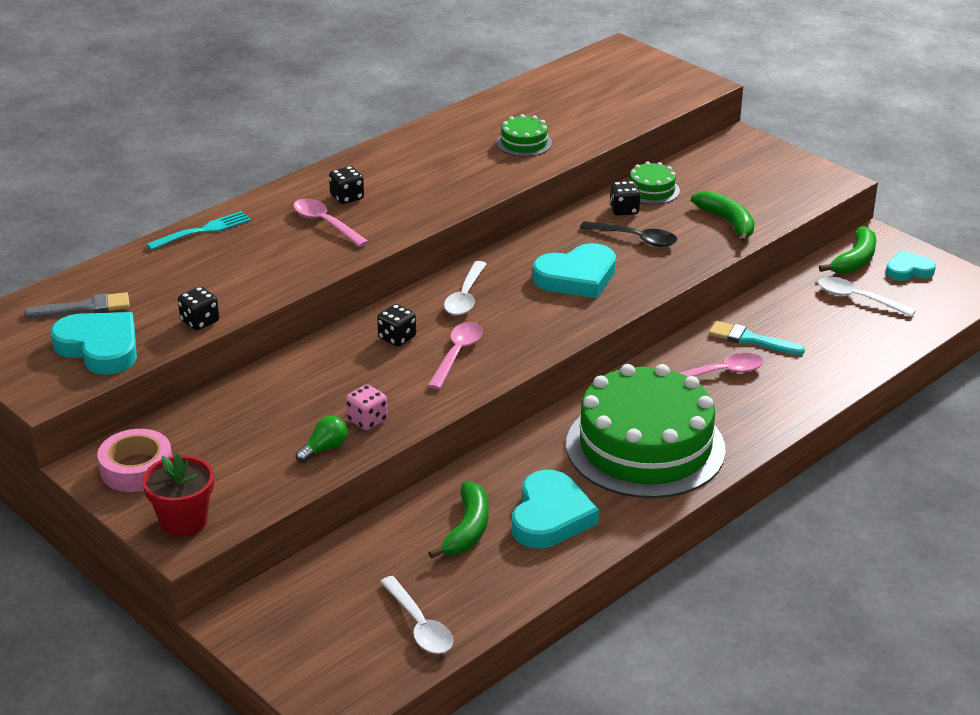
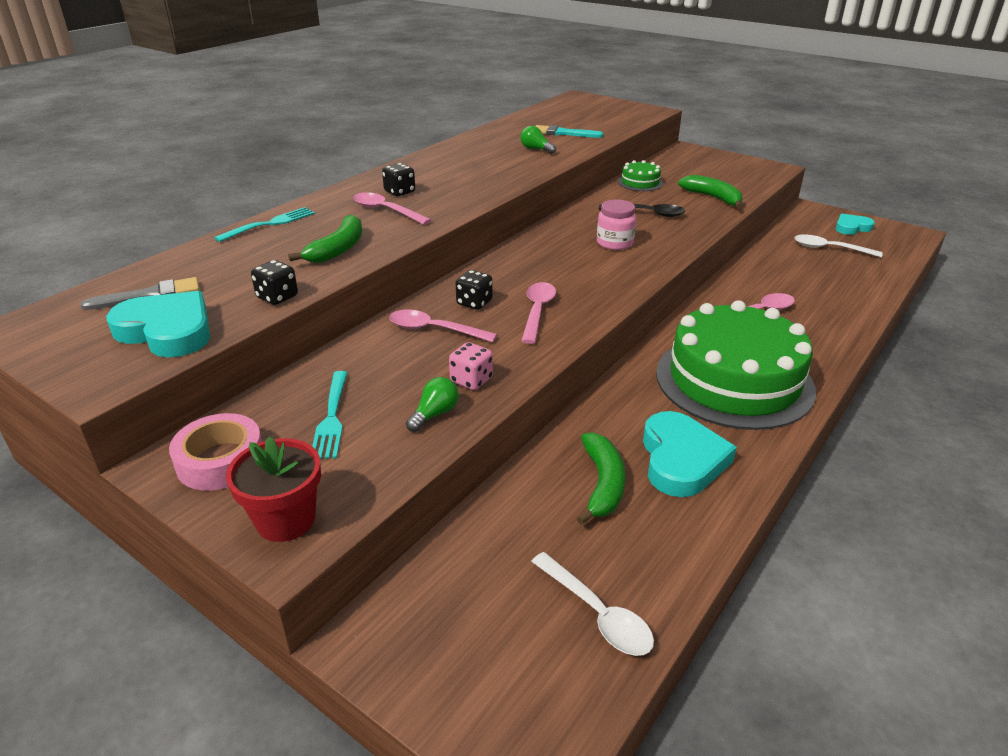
camera: 10 degrees left, 0 degrees up
white spoon [444,261,486,315] -> none
green cake [496,114,552,157] -> green light bulb [521,126,556,154]
turquoise heart [533,243,616,298] -> pink jar [597,200,636,250]
black dice [610,181,641,215] -> none
turquoise brush [709,321,805,355] -> turquoise brush moved to [536,125,603,138]
green banana [819,226,876,274] -> green banana moved to [288,214,362,263]
none -> turquoise fork [312,371,348,459]
none -> pink spoon [389,310,497,342]

